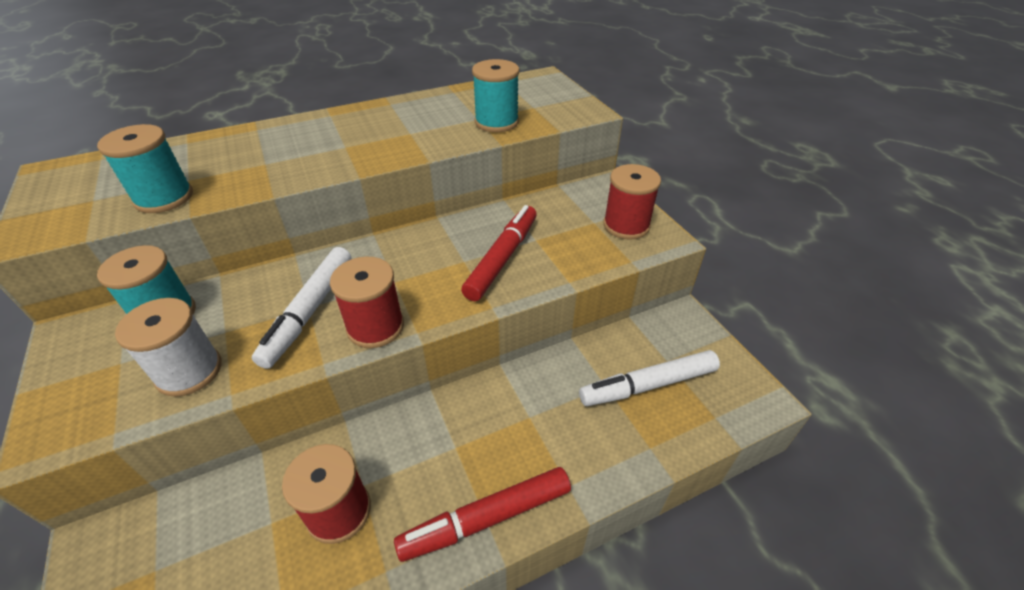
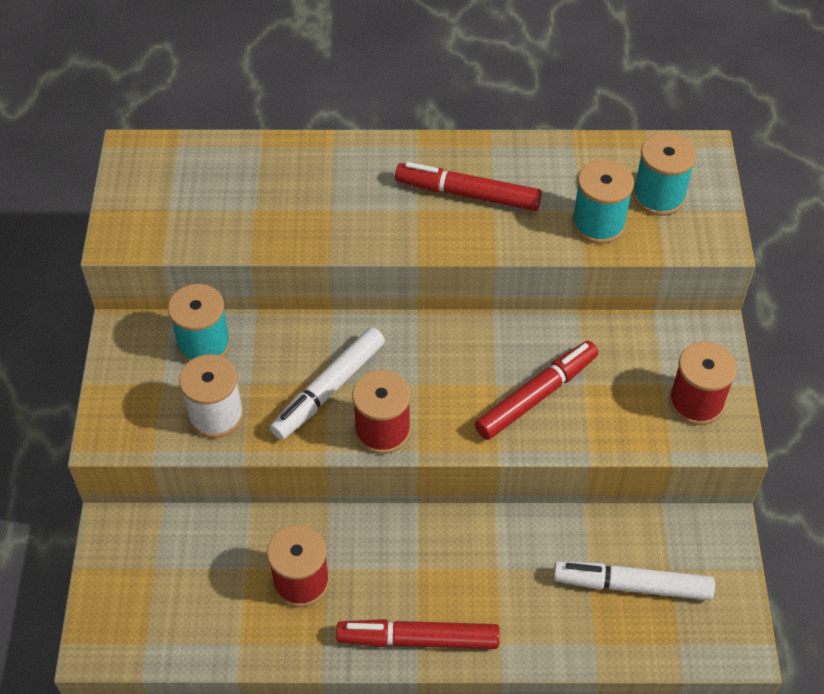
camera: 25 degrees right, 10 degrees up
turquoise spool [97,124,193,213] -> turquoise spool moved to [633,132,697,216]
none -> red marker [395,162,542,211]

